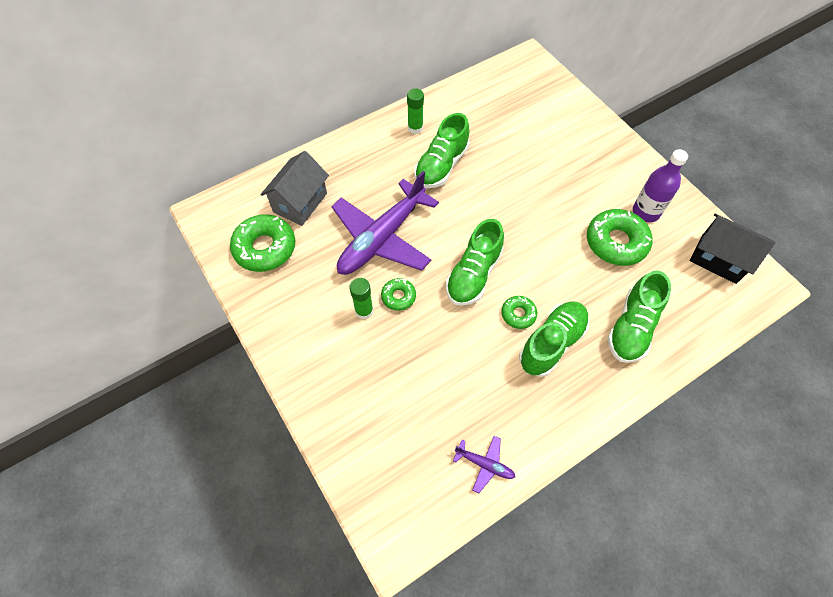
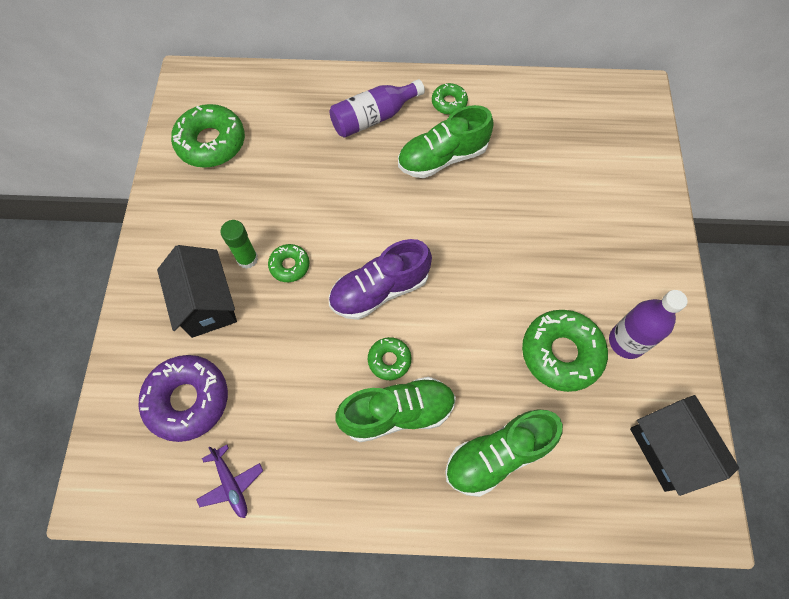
camera: 35 degrees right, 5 degrees up
grey house [260,151,329,226] -> none
purple plane [331,171,439,275] -> none
green glue stick [407,88,424,134] -> green donut [432,83,468,115]
green shoe [446,219,504,306] -> purple shoe [329,239,432,320]
none -> purple donut [139,355,228,442]
none -> black house [157,245,237,338]
none -> purple bottle [329,79,425,138]

